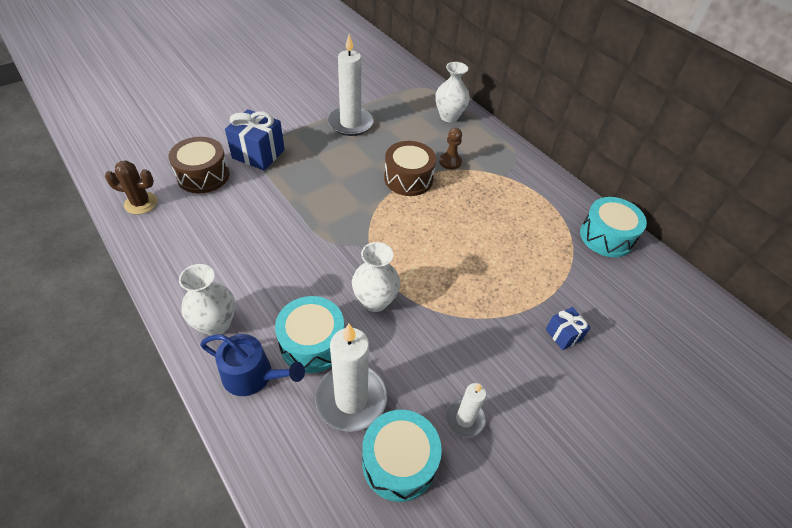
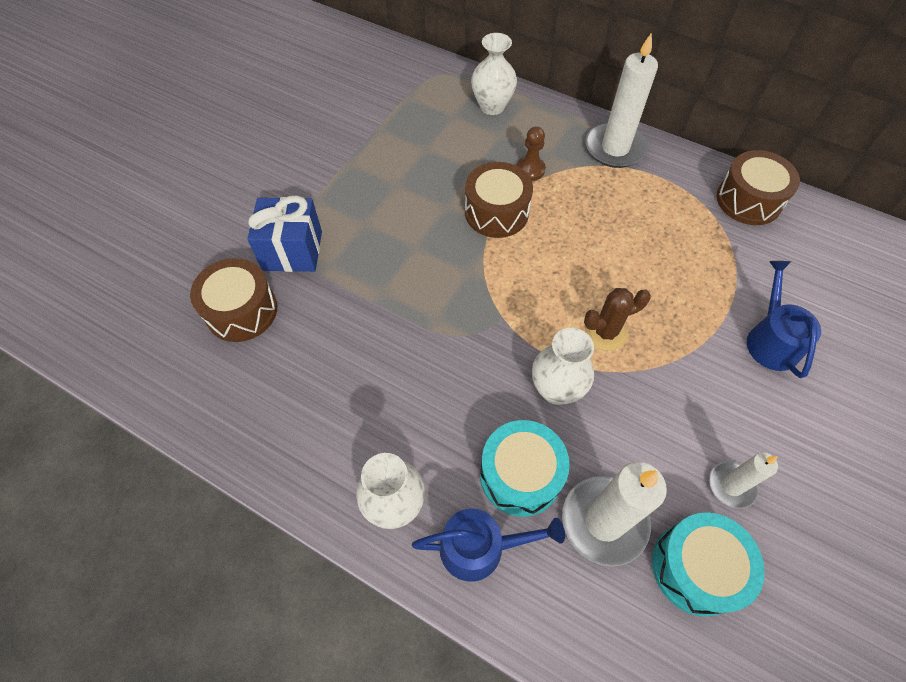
camera: 20 degrees left, 10 degrees up
brown cactus [105,160,158,214] -> brown cactus moved to [584,288,651,351]
white candle [327,34,374,136] -> white candle moved to [586,32,658,168]
blue gift [546,307,591,350] -> blue watering can [747,261,821,378]
turquoise drum [580,197,647,257] -> brown drum [717,150,800,225]

